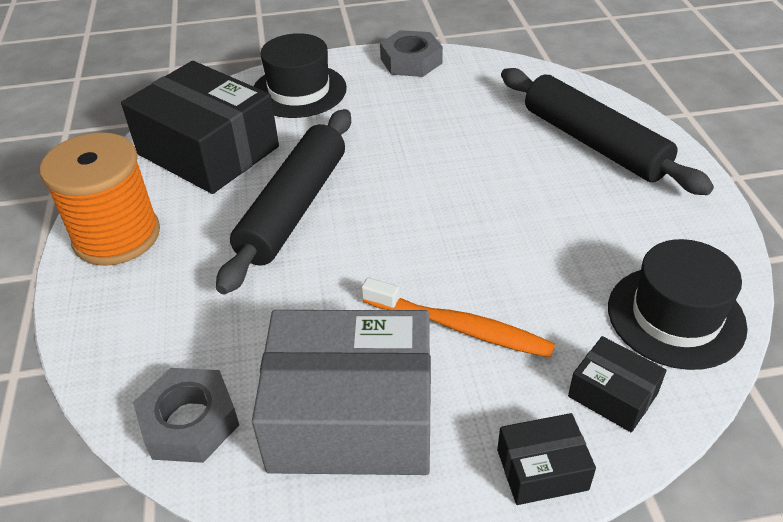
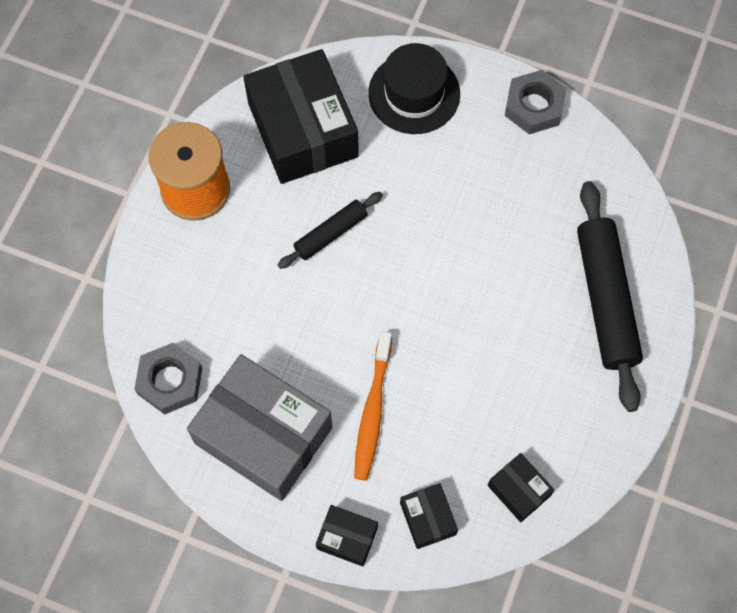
camera: 30 degrees right, 25 degrees up
black rolling pin [216,109,351,294] -> black rolling pin [278,192,383,269], size x0.54
orange toothbrush [361,278,555,358] -> orange toothbrush turned 45 degrees clockwise [354,331,392,481]
black hat [608,239,748,370] -> black box [488,453,555,522]

